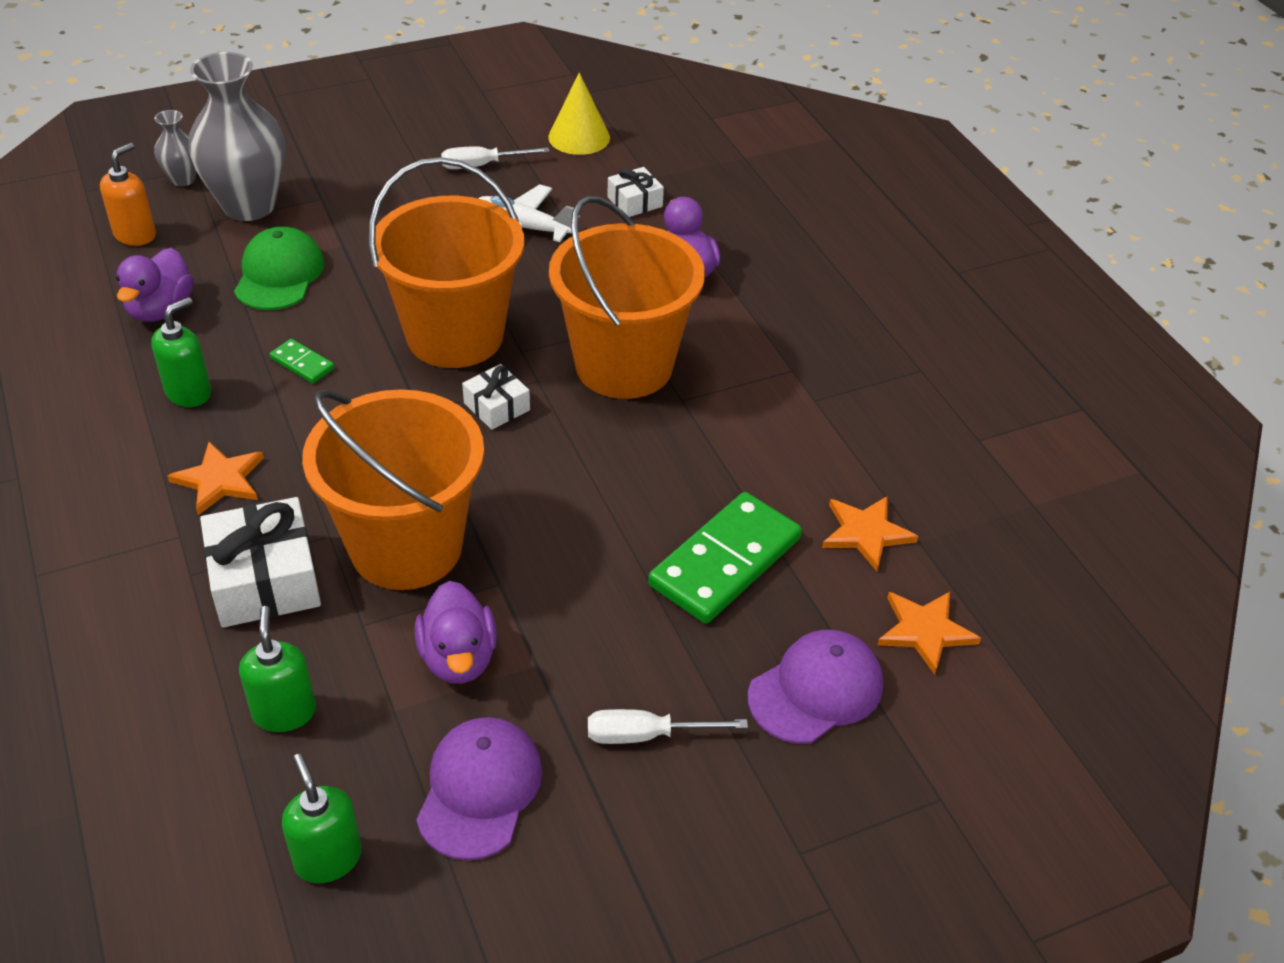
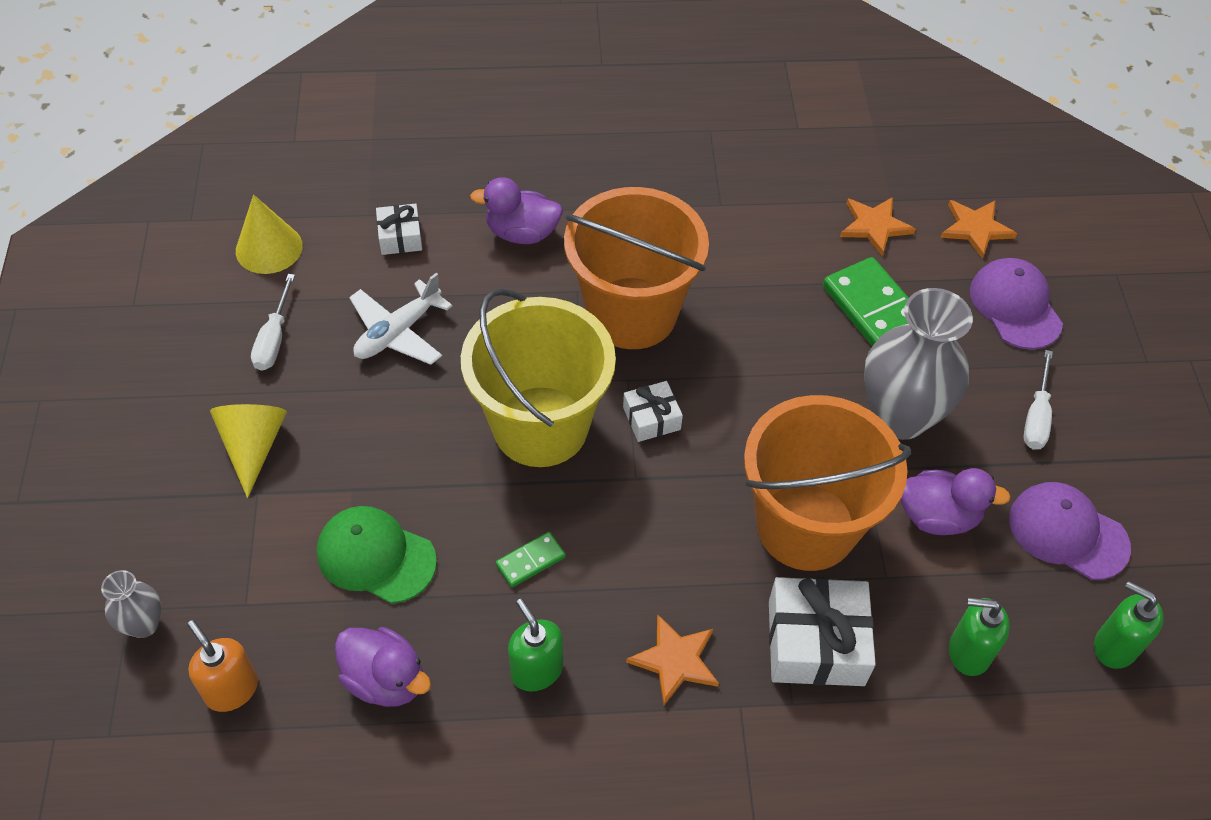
camera: 70 degrees left, 10 degrees up
grey vase [188,52,286,221] -> grey vase moved to [864,288,973,440]
green soap dispenser [282,754,362,883] -> green soap dispenser turned 45 degrees clockwise [1094,581,1164,669]
orange bucket [368,157,524,368] -> yellow bucket [461,288,616,467]
none -> yellow cone [210,404,287,498]

